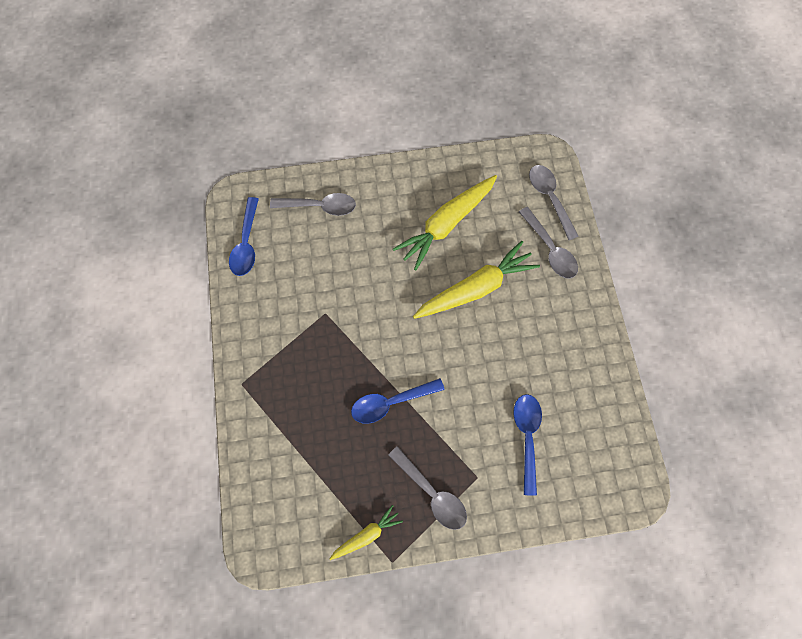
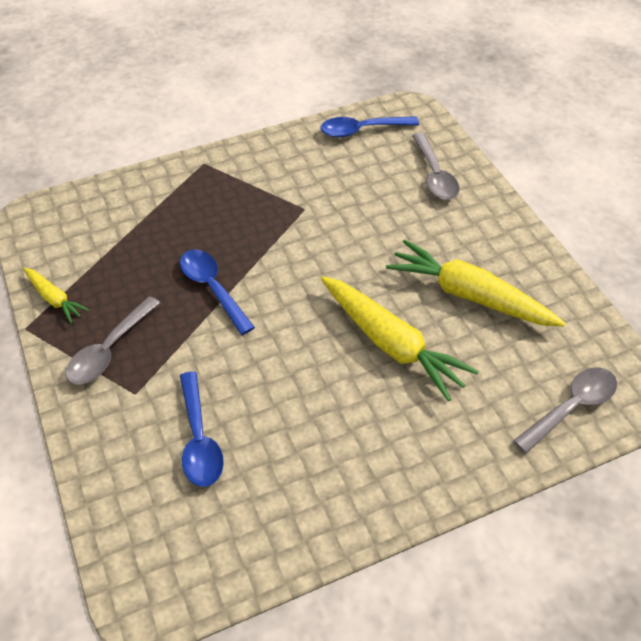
camera: 75 degrees right, 20 degrees down
blue spoon [513,394,542,496] -> blue spoon turned 90 degrees clockwise [180,371,224,487]
grey spoon [519,207,578,279] -> none

